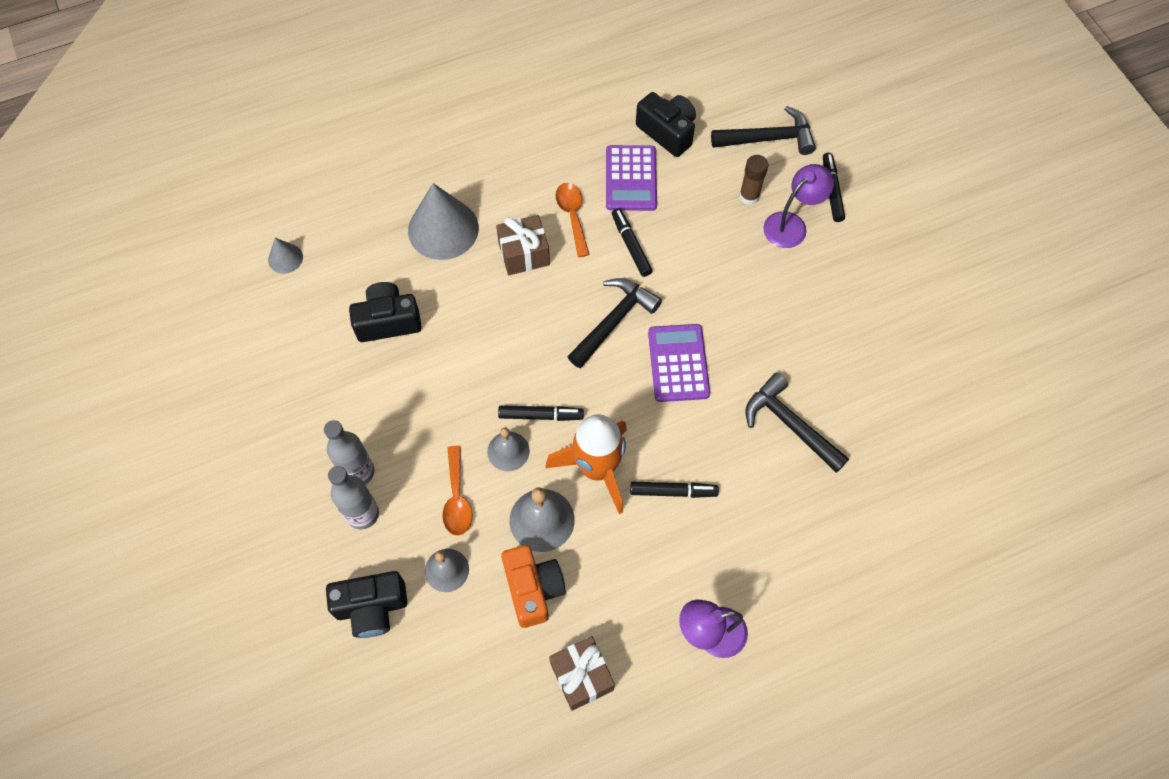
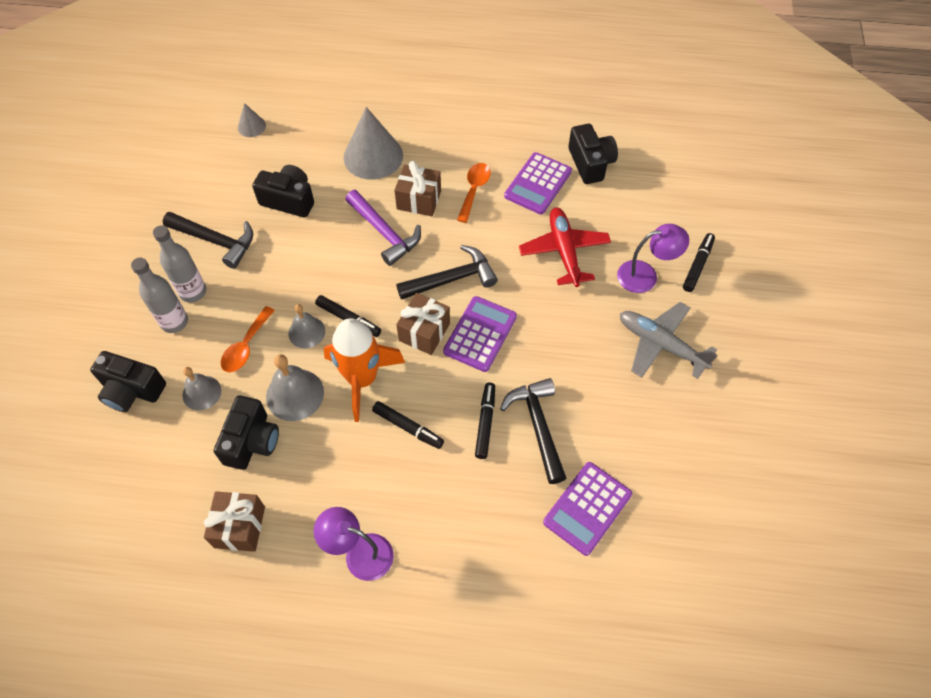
camera: 30 degrees right, 5 degrees down
orange camera [501,545,566,628] -> black camera [214,395,279,470]
black marker [612,208,652,277] -> black marker moved to [475,383,495,459]
black hammer [711,106,816,155] -> black hammer moved to [163,212,253,269]
brown glue stick [739,155,768,205] -> none
none -> purple hammer [345,190,421,266]
none -> brown gift [396,293,450,355]
none -> red plane [519,207,611,287]
none -> purple calculator [543,462,632,556]
none -> grey plane [620,302,718,379]

